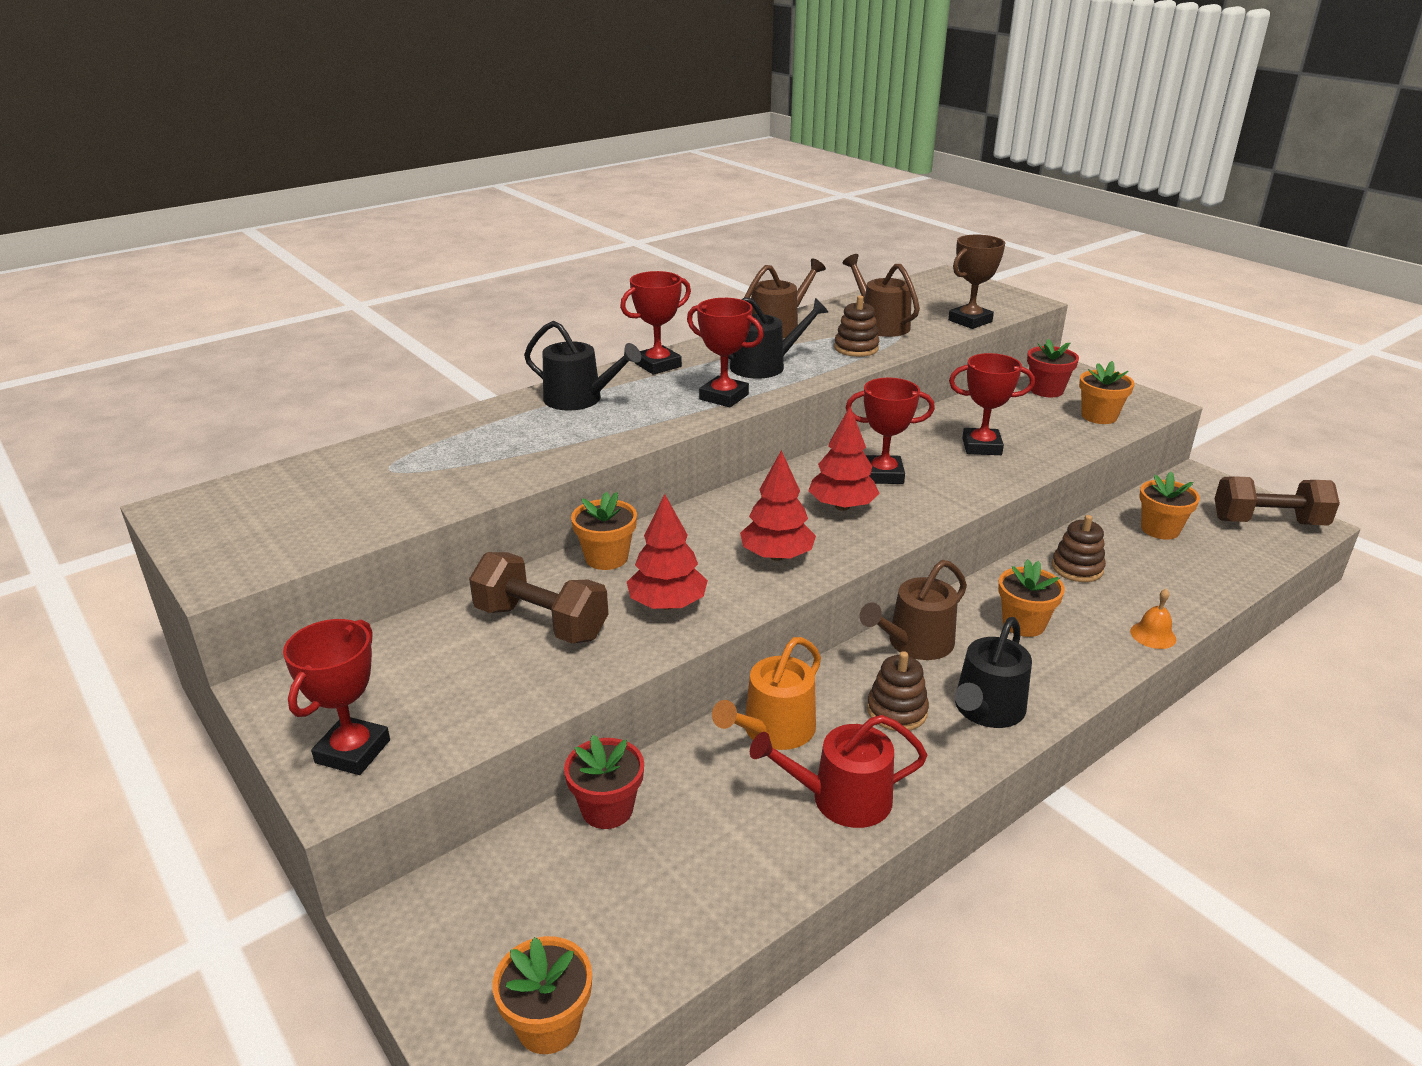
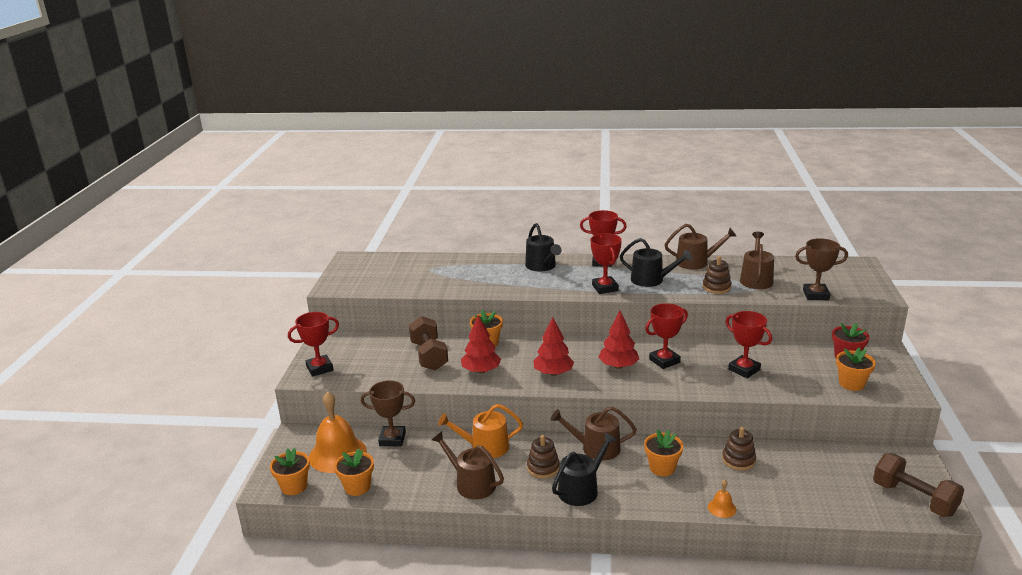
camera: 45 degrees right, 5 degrees down
red flower pot [564,735,644,829] -> brown trophy [361,380,415,446]
red watering can [750,715,927,828] -> brown watering can [432,432,504,499]
red trophy [846,378,935,484] -> red trophy turned 75 degrees counterclockwise [645,303,688,369]
black watering can [955,617,1032,728] -> black watering can turned 150 degrees clockwise [552,433,617,506]
orange flower pot [1139,472,1200,540] -> orange flower pot moved to [334,448,374,496]
none -> orange bell [309,391,367,473]

